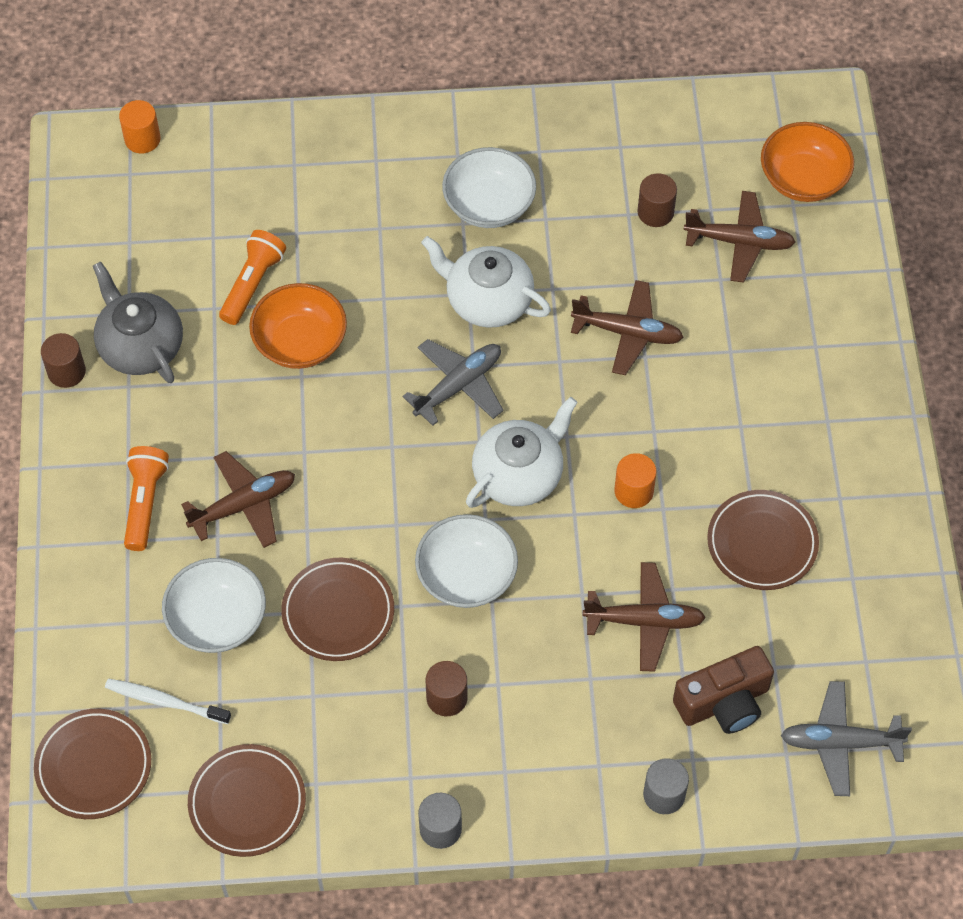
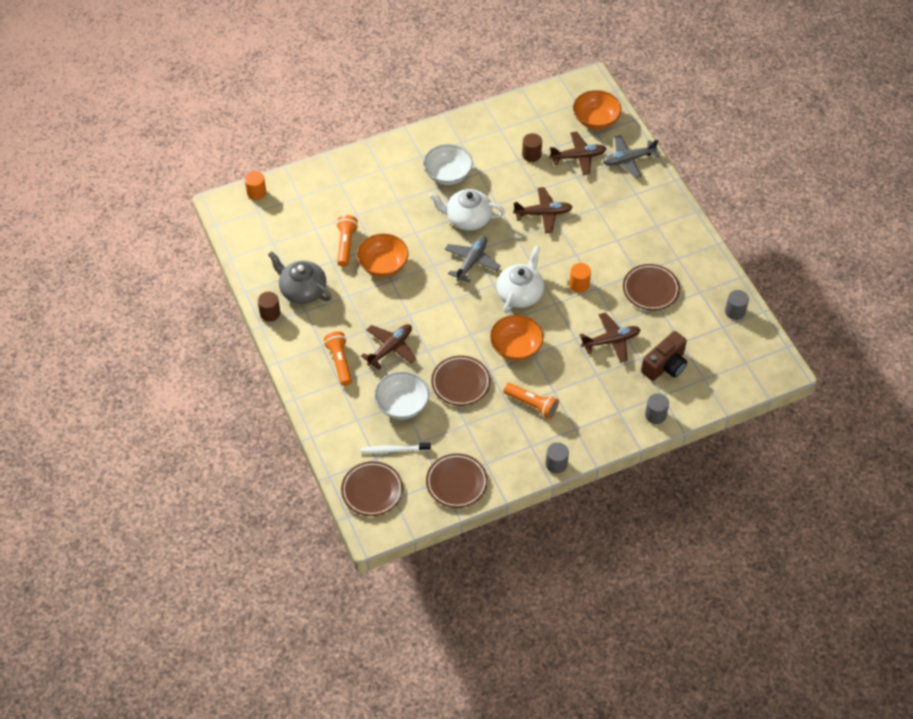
camera: 20 degrees left, 5 degrees down
white bowl [415,514,518,608] -> orange bowl [490,315,544,361]
brown cylinder [425,661,468,716] -> orange flashlight [503,383,559,419]
grey plane [781,681,912,796] -> grey plane moved to [603,135,659,178]
none -> grey cylinder [725,290,749,320]

